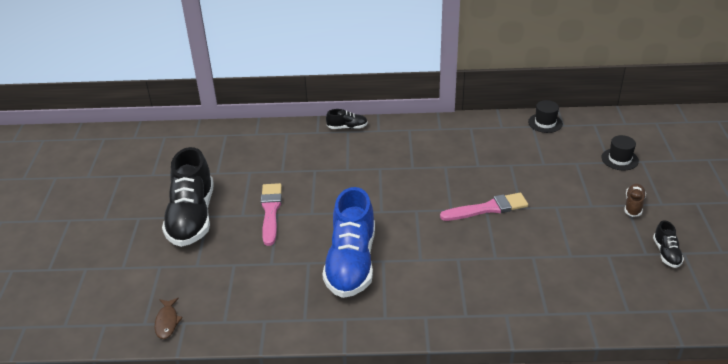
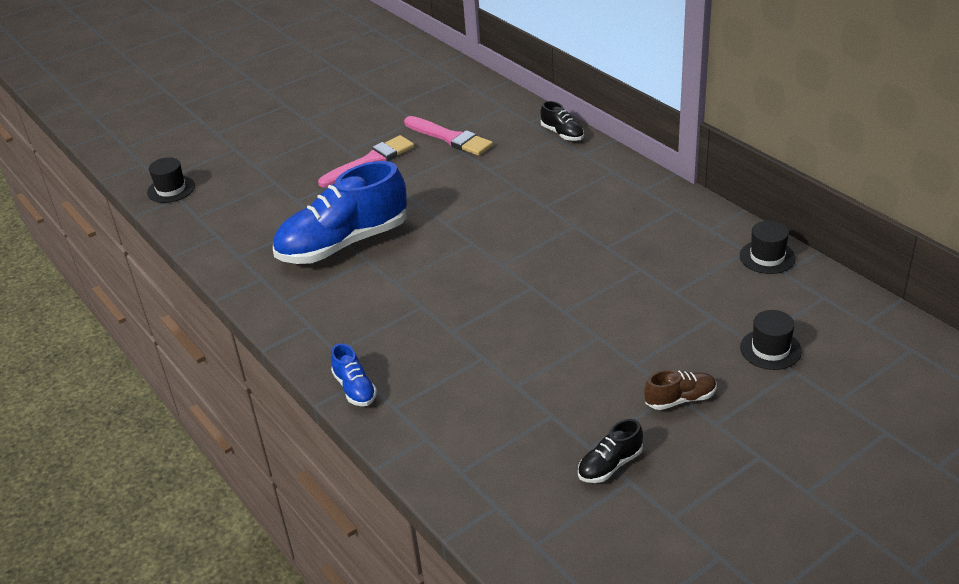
camera: 55 degrees right, 0 degrees up
brown fish [154,298,183,339] -> black hat [147,157,195,203]
black shoe [162,147,214,247] -> none
pink brush [440,193,528,221] -> pink brush moved to [404,116,493,156]
none -> blue shoe [331,343,377,406]

